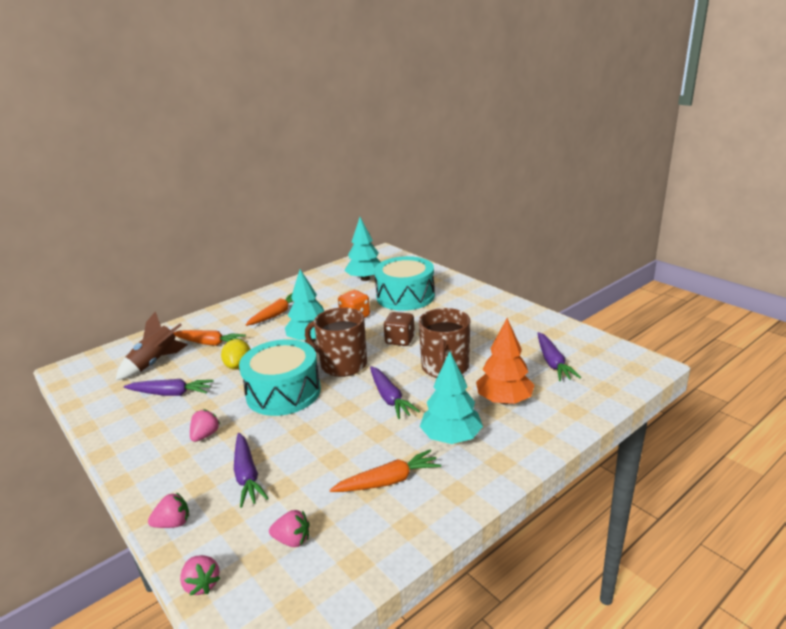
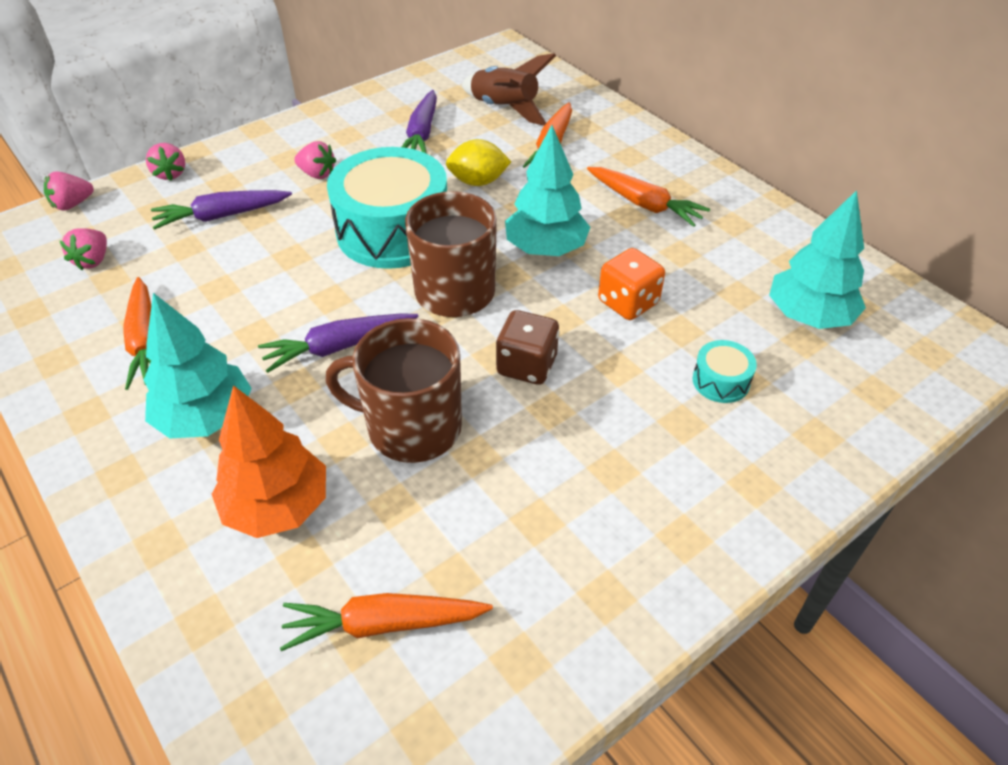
camera: 90 degrees right, 20 degrees up
turquoise drum [374,256,435,311] -> turquoise drum [693,340,757,403], size x0.42
purple carrot [538,332,581,381] -> orange carrot [280,593,493,651]

